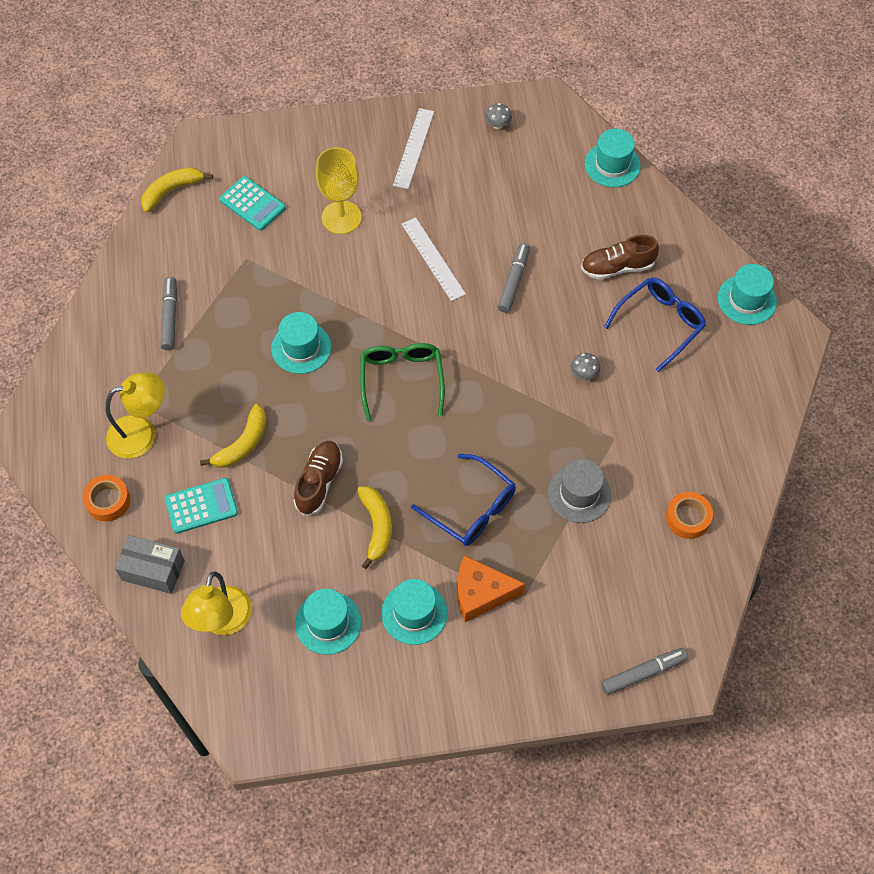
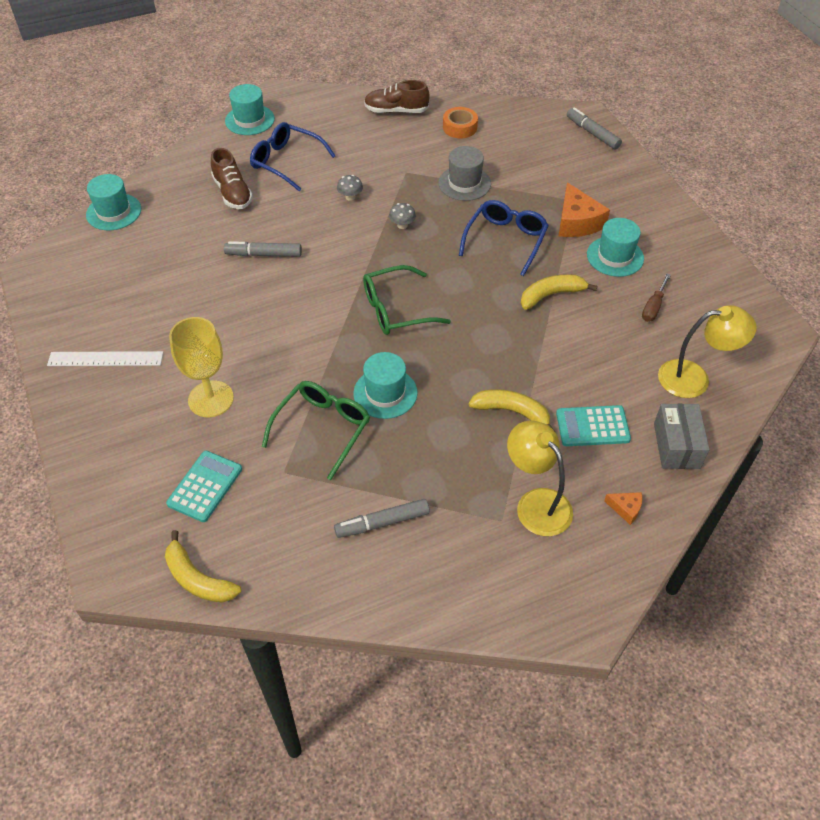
camera: 105 degrees left, 10 degrees down
orange tape [83,475,130,522] -> orange cheese [604,492,642,525]
turquoise calculator [165,478,238,534] -> turquoise calculator turned 60 degrees counterclockwise [556,405,631,446]
brown shoe [294,441,343,516] -> brown shoe moved to [364,80,430,113]
turquoise hat [295,589,362,655] -> brown screwdriver [642,274,671,322]
white ruler [402,217,466,301] -> none
grey mushroom [485,103,512,129] -> grey mushroom moved to [389,203,416,229]
none -> green glasses [262,381,370,480]

